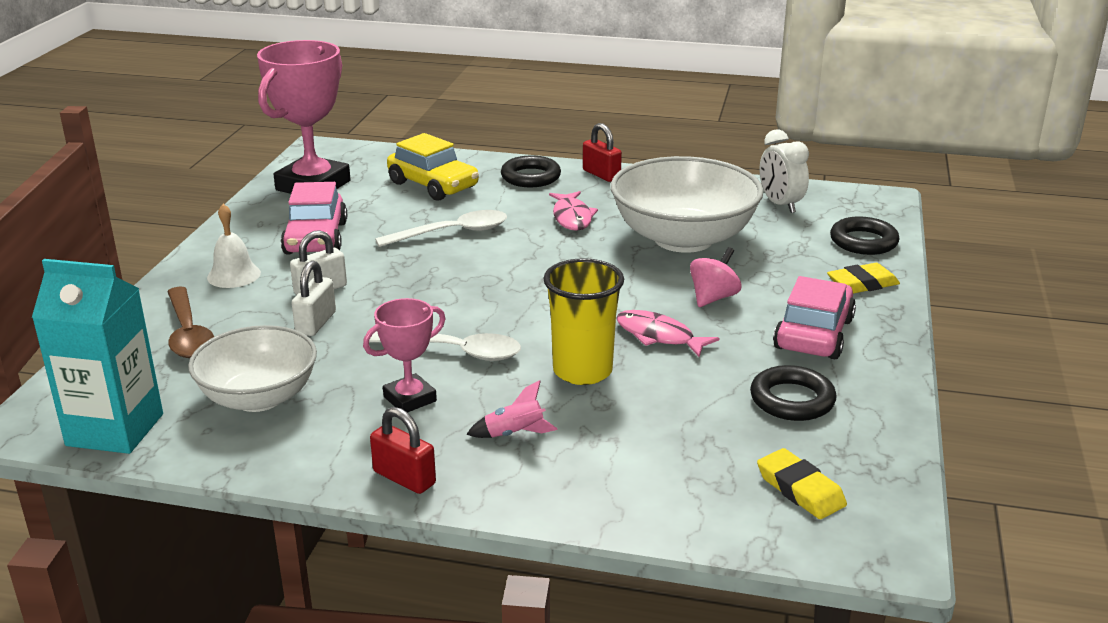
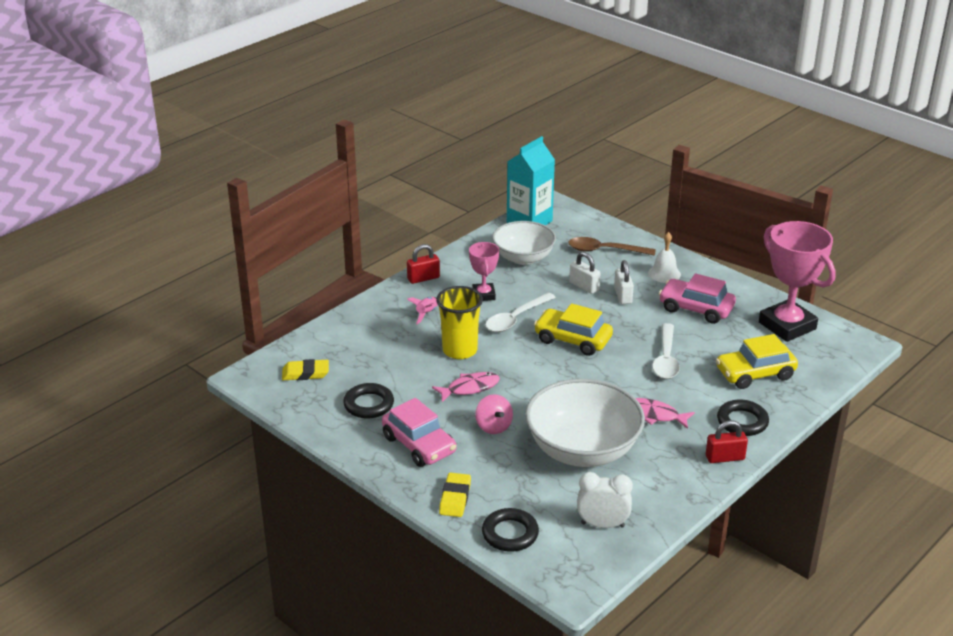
camera: 120 degrees right, 5 degrees up
none -> yellow car [534,303,613,356]

